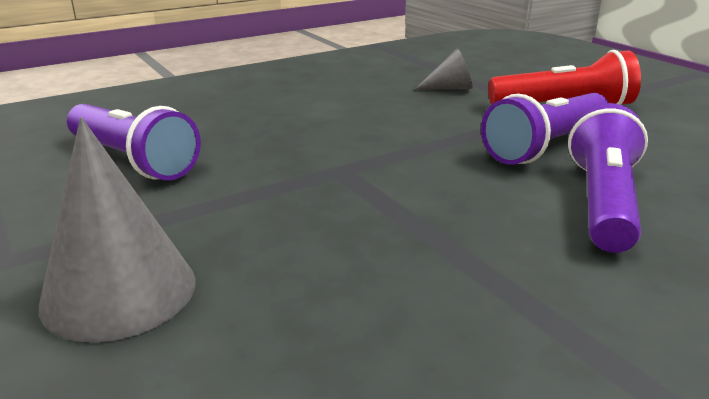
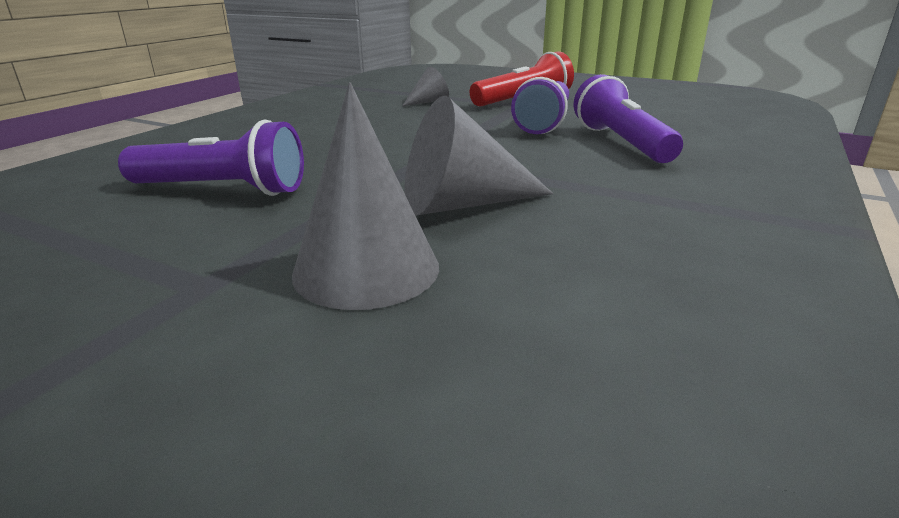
camera: 30 degrees left, 0 degrees up
none -> grey cone [404,96,553,216]

